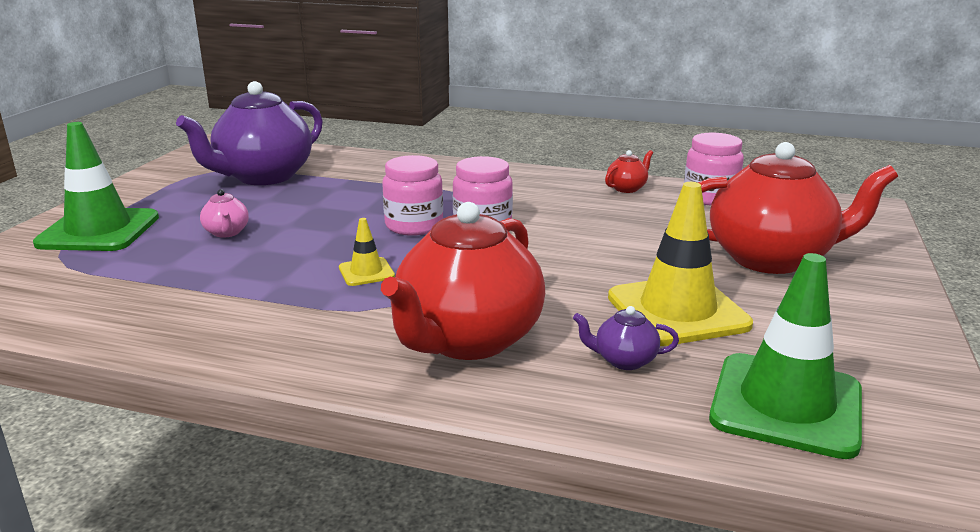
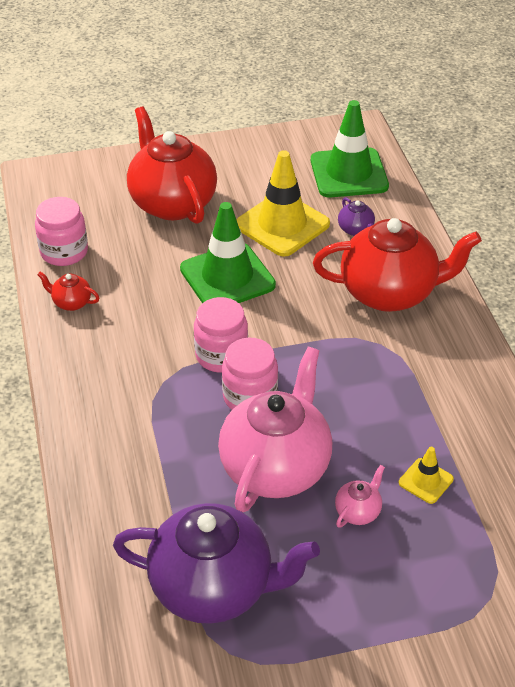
camera: 120 degrees left, 20 degrees up
green traffic cone [33,122,159,251] -> green traffic cone moved to [180,202,276,303]
yellow traffic cone [339,218,395,286] -> yellow traffic cone moved to [399,447,454,504]
none -> pink teapot [218,347,332,512]

